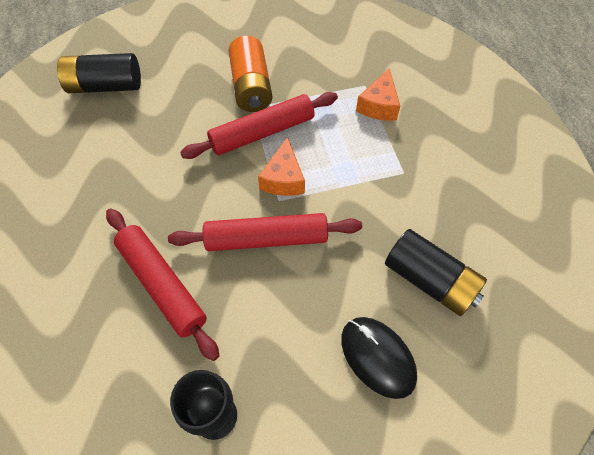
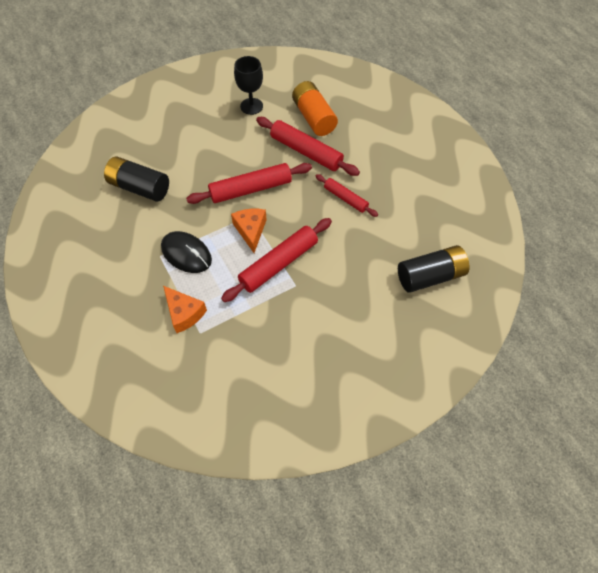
camera: 165 degrees right, 0 degrees up
orange battery [228,36,272,112] -> orange battery moved to [292,81,338,136]
black mouse [341,317,417,399] -> black mouse moved to [161,231,212,273]
orange cheese [356,68,400,121] -> orange cheese turned 135 degrees clockwise [163,286,207,333]
none -> red rolling pin [316,174,378,217]

